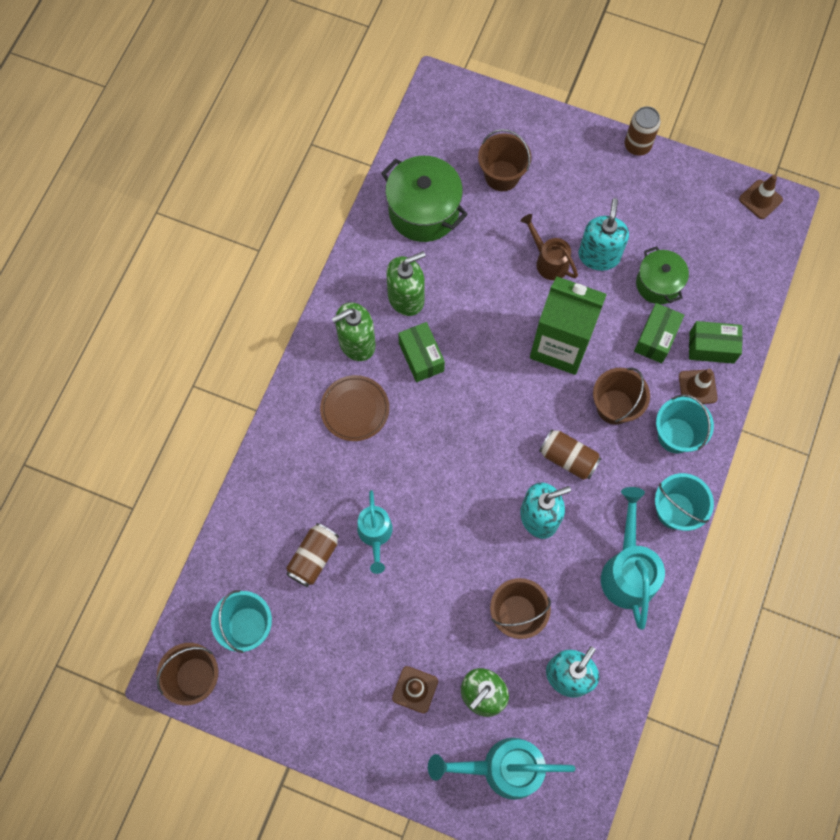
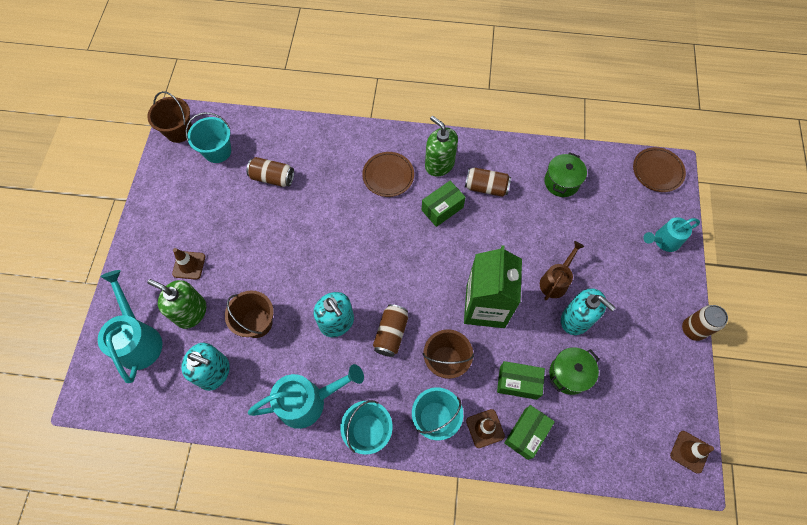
camera: 75 degrees right, 5 degrees down
turquoise watering can [357,490,393,574] -> turquoise watering can moved to [643,217,700,252]
green pot [381,156,468,242] -> green pot [544,152,587,197], size x0.63
green soap dispenser [386,251,426,316] -> brown can [465,167,511,197]
brown bucket [478,129,531,191] -> none
turquoise soap dispenser [579,198,629,271] -> turquoise soap dispenser turned 45 degrees clockwise [561,288,616,335]
green box [689,321,742,364] -> green box turned 45 degrees clockwise [504,405,555,460]
none -> brown plate [633,147,686,192]

